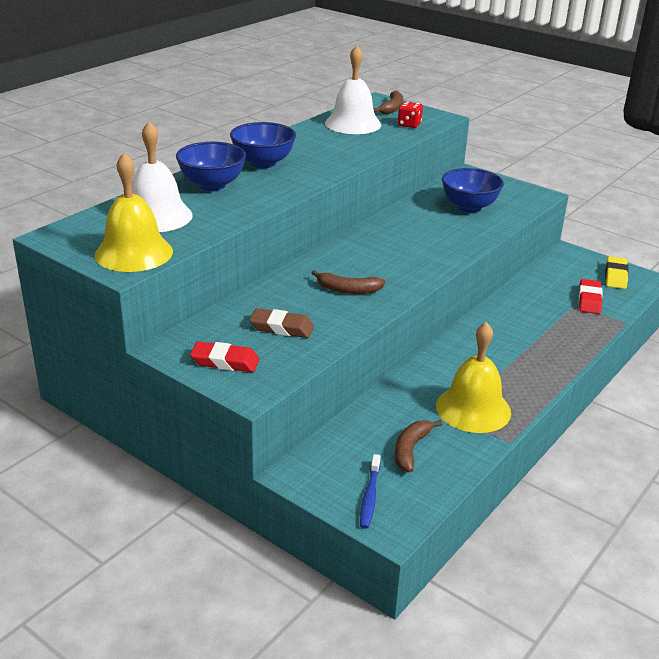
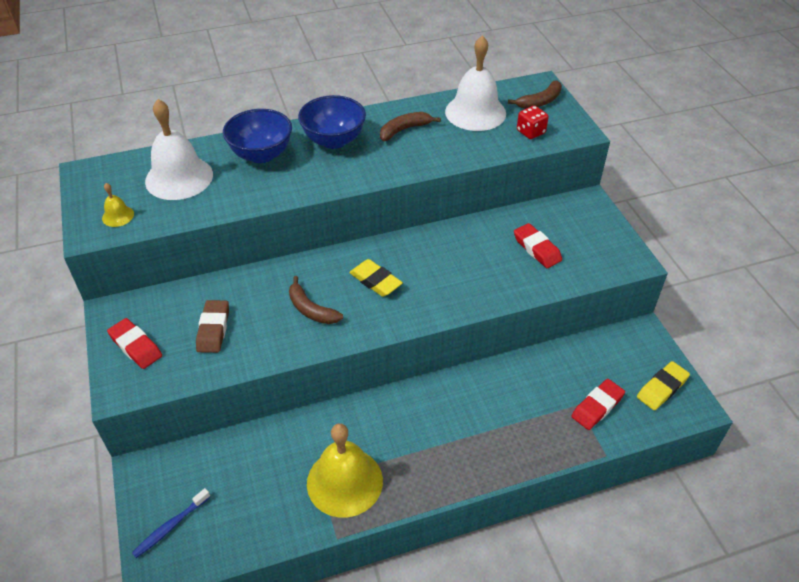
camera: 35 degrees right, 15 degrees up
yellow bell [95,153,173,272] -> yellow bell [102,183,134,227], size x0.44
brown eraser [249,308,314,338] -> brown eraser turned 45 degrees clockwise [196,300,229,353]
brown banana [395,420,442,472] -> brown banana moved to [380,112,441,141]
blue bowl [442,168,504,212] -> red eraser [514,223,562,268]
none -> yellow eraser [349,259,403,297]

